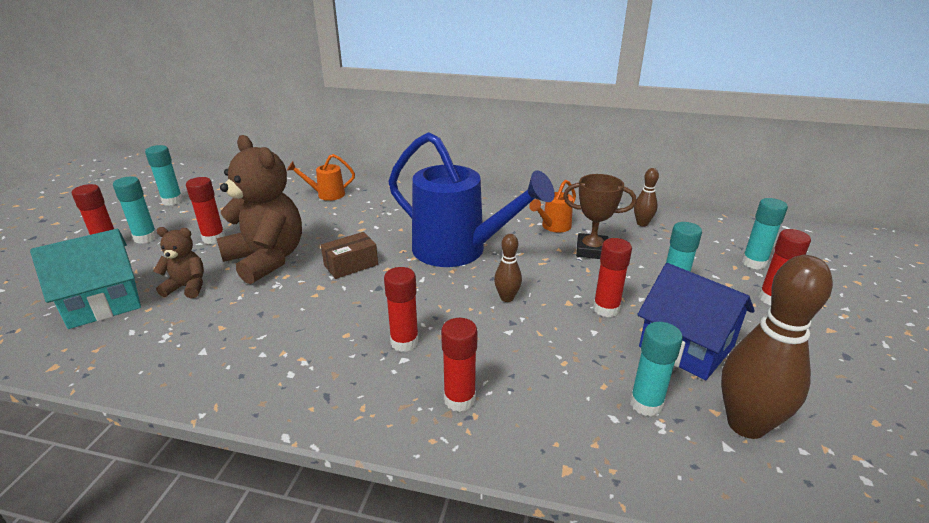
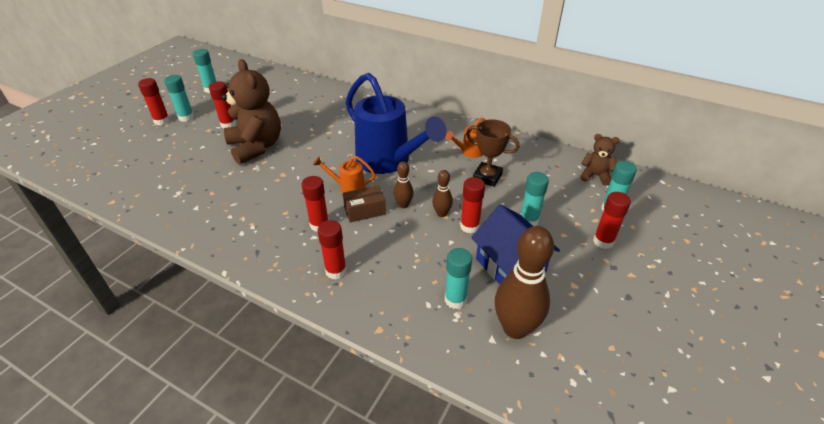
camera: 15 degrees right, 10 degrees up
turquoise house [30,229,141,329] -> none
brown teddy bear [153,227,204,298] -> brown teddy bear moved to [580,134,620,186]
orange watering can [287,154,355,201] -> orange watering can moved to [313,156,376,193]
brown box [321,232,378,279] -> brown box moved to [343,185,386,223]
brown bowling pin [634,168,659,226] -> brown bowling pin moved to [432,170,453,217]

